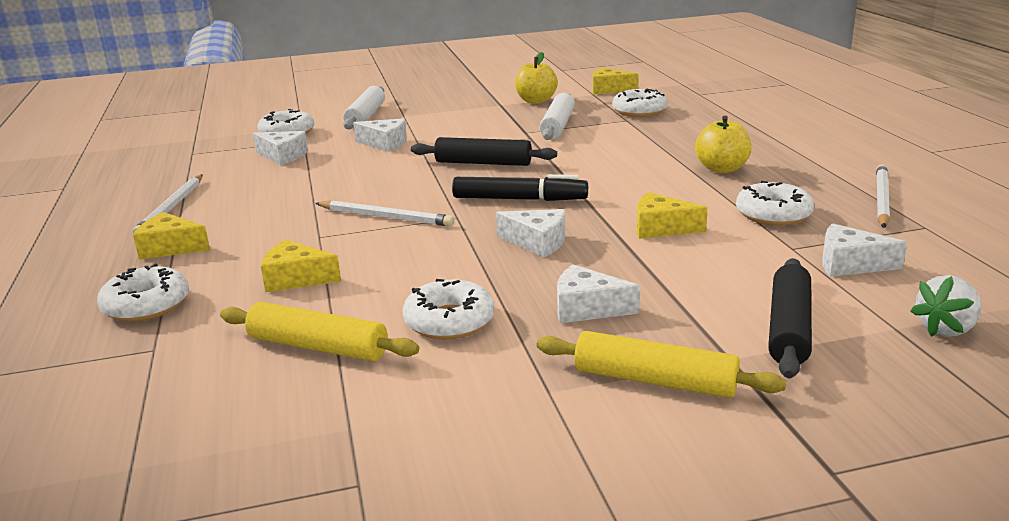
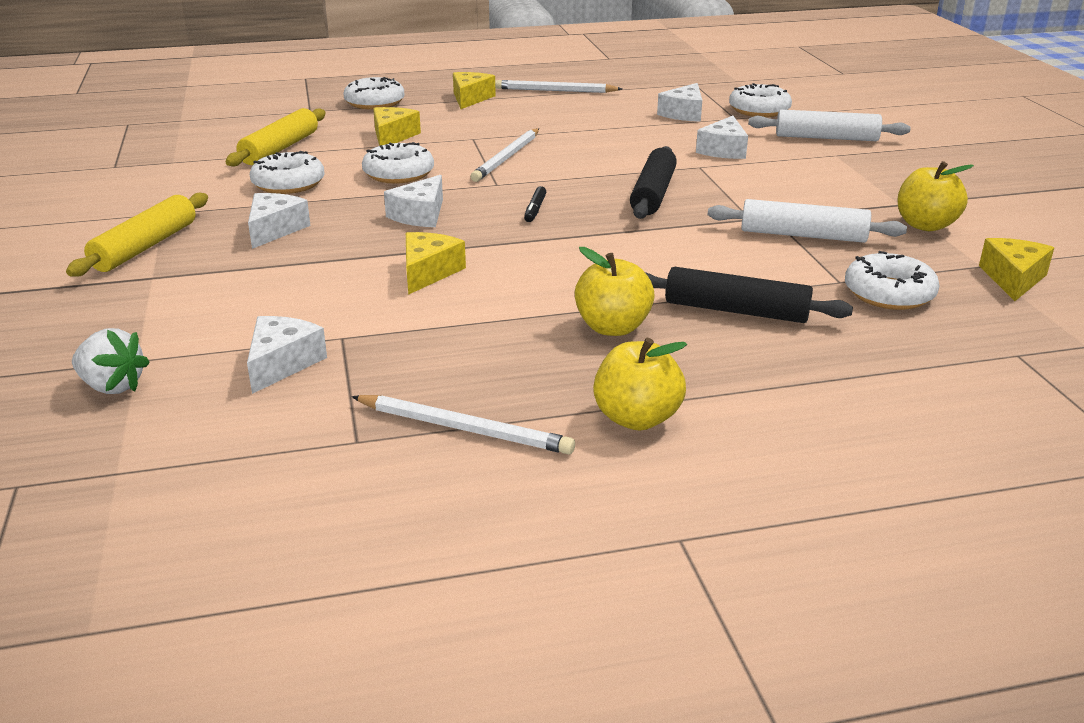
camera: 90 degrees right, 5 degrees up
black marker [452,174,588,201] -> black marker [524,186,546,222], size x0.47
white donut [736,181,814,226] -> white donut moved to [362,142,434,184]
black rolling pin [768,258,812,378] -> black rolling pin moved to [645,267,853,323]
white strawberry [911,275,982,337] -> white strawberry turned 150 degrees clockwise [72,328,150,394]
none -> yellow apple [593,338,687,430]

